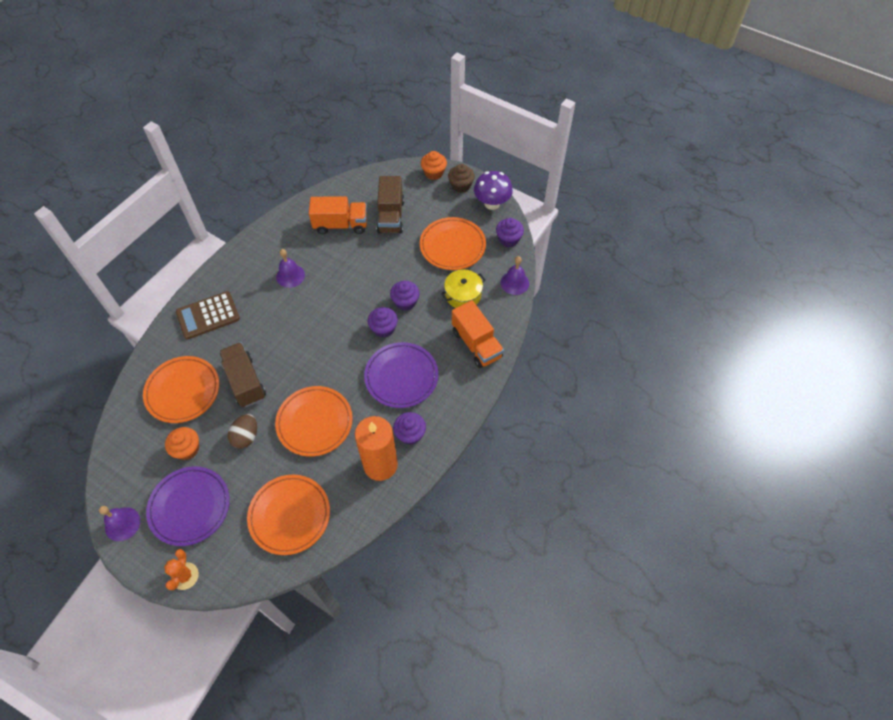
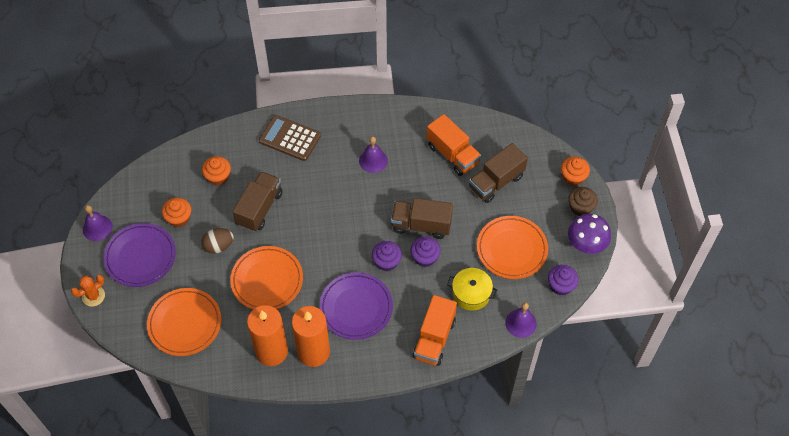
camera: 50 degrees right, 0 degrees up
orange plate [143,356,219,423] -> orange cupcake [202,156,231,186]
purple cupcake [393,412,426,445] -> orange candle [292,306,330,367]
none -> brown truck [391,198,453,239]

